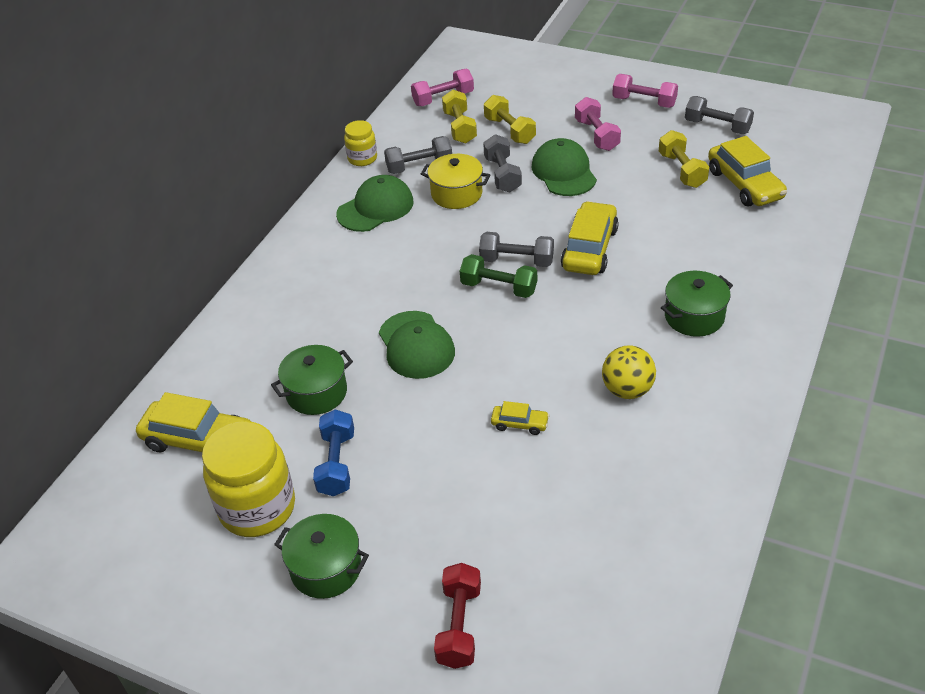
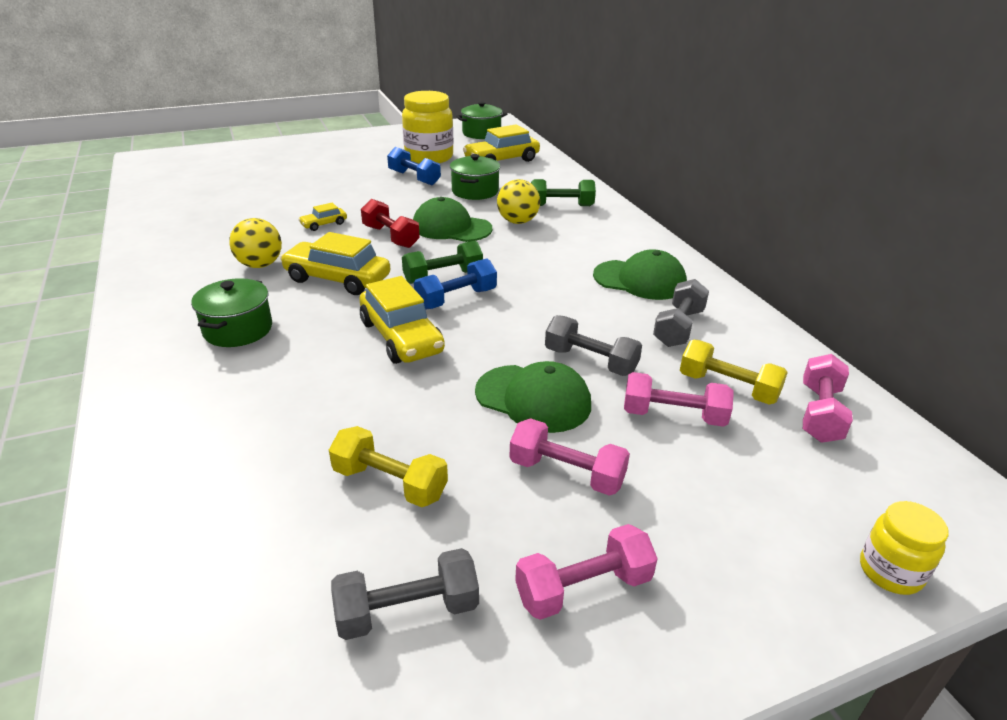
camera: 130 degrees right, 10 degrees down
green pot [274,514,369,599] -> green pot moved to [456,102,507,139]
green cap [336,175,414,232] -> green cap turned 75 degrees counterclockwise [593,249,687,300]
yellow jar [344,120,377,166] -> yellow jar moved to [860,501,949,595]
yellow pot [421,154,490,209] -> none
red dumbbell [434,563,481,669] -> red dumbbell moved to [361,199,420,248]
grey dumbbell [479,232,554,267] -> blue dumbbell [414,259,497,310]
yellow dumbbell [484,95,536,144] -> pink dumbbell [624,372,734,427]
yellow car [708,136,787,206] -> yellow car moved to [280,232,390,295]
none -> yellow ball [497,179,540,224]
none -> green dumbbell [531,179,596,206]

